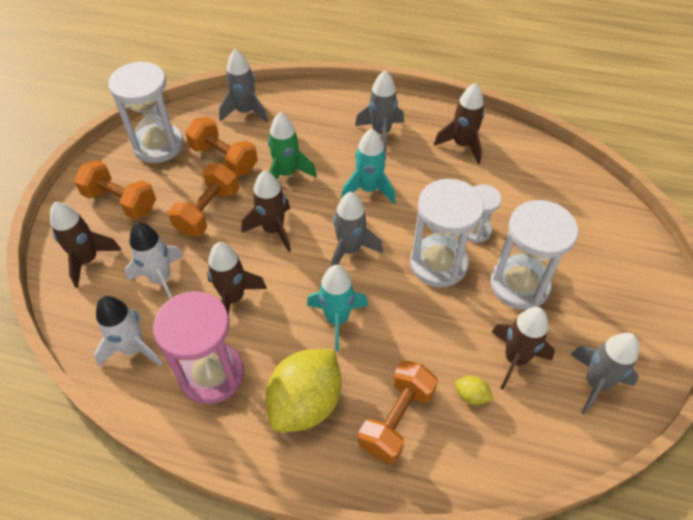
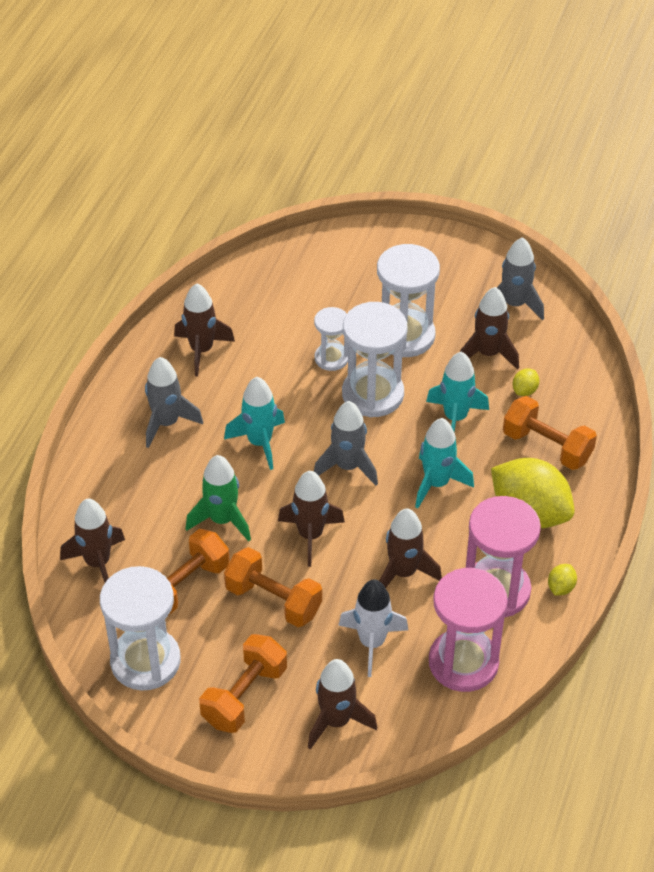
camera: 85 degrees left, 5 degrees down
white rocket [94,296,163,367] -> pink hourglass [429,568,508,692]
grey rocket [219,49,268,123] -> brown rocket [60,499,125,582]
none -> turquoise rocket [426,352,489,432]
none -> yellow lemon [548,564,577,595]

